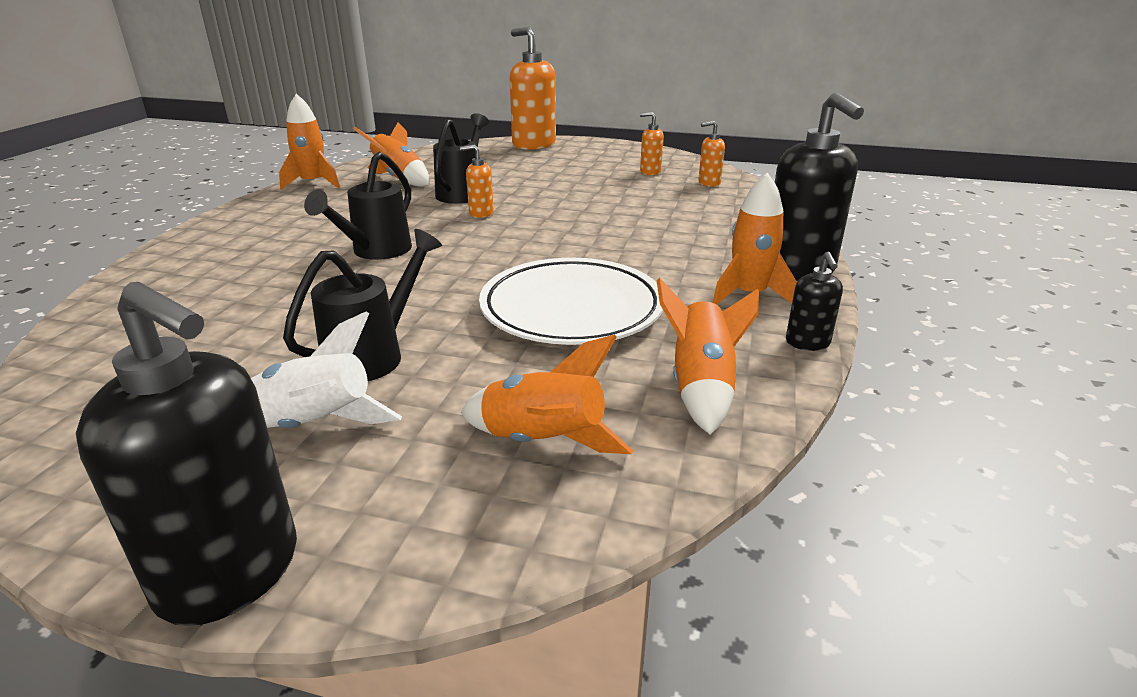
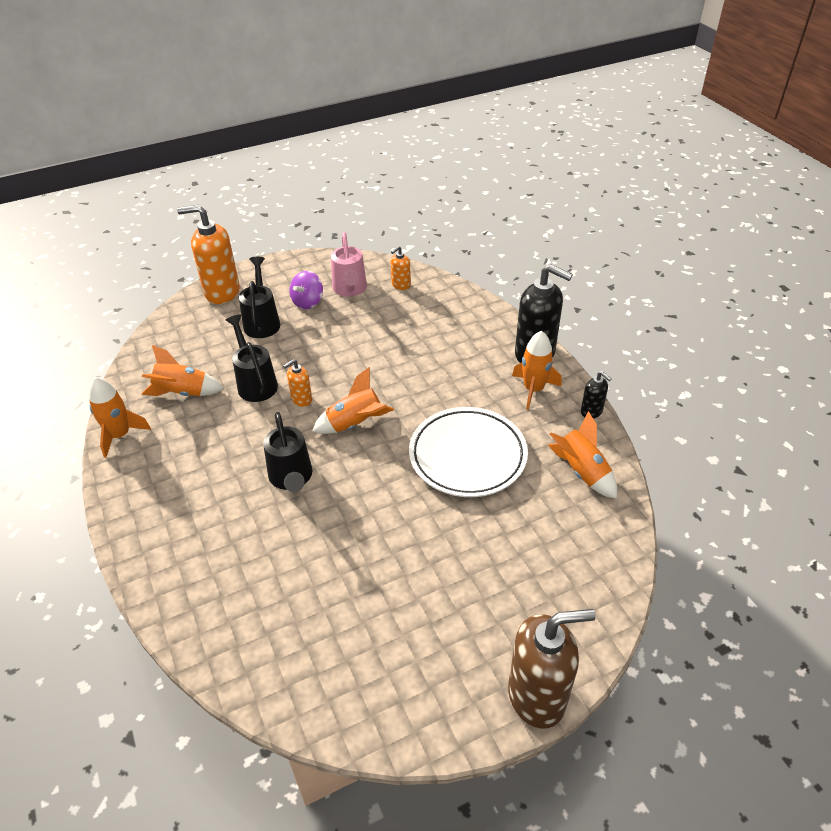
camera: 40 degrees left, 15 degrees up
black soap dispenser [76,282,297,626] -> brown soap dispenser [508,609,596,729]
white rocket [251,312,402,428] -> none
black watering can [283,229,442,381] -> black watering can moved to [239,257,280,338]
orange rocket [461,334,633,454] -> orange rocket moved to [312,367,394,434]
orange soap dispenser [640,112,664,175] -> pink watering can [331,232,367,297]
none -> purple spinning top [289,271,323,309]

